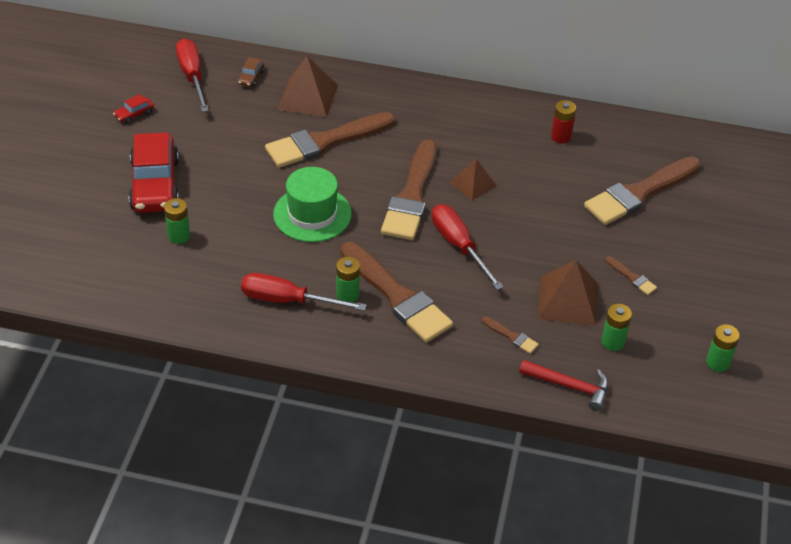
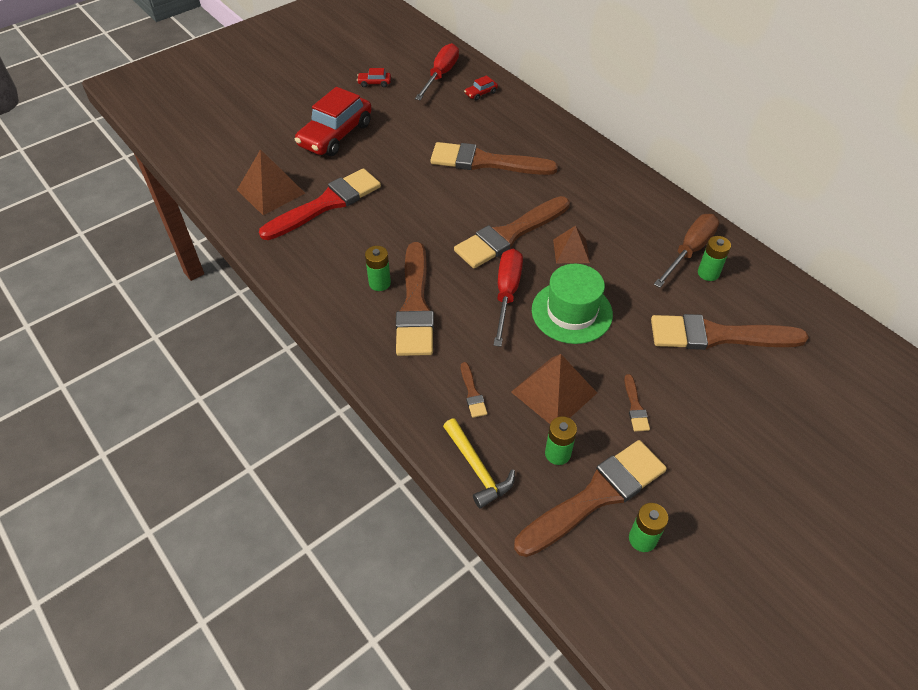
camera: 40 degrees right, 5 degrees up
green battery [164,198,190,244] -> green battery moved to [698,236,731,281]
brown car [238,57,264,87] -> red car [464,75,498,101]
red screwdriver [241,273,367,311] -> none
green hat [273,167,352,242] -> green hat moved to [532,264,613,344]
brown pyramid [277,56,338,117] -> brown pyramid moved to [237,149,305,215]
red hammer [519,360,609,411] -> yellow hammer [443,418,515,509]
red battery [551,100,576,143] -> brown screwdriver [654,214,719,288]
none -> red brush [259,168,381,240]
none -> brown brush [514,440,667,557]

